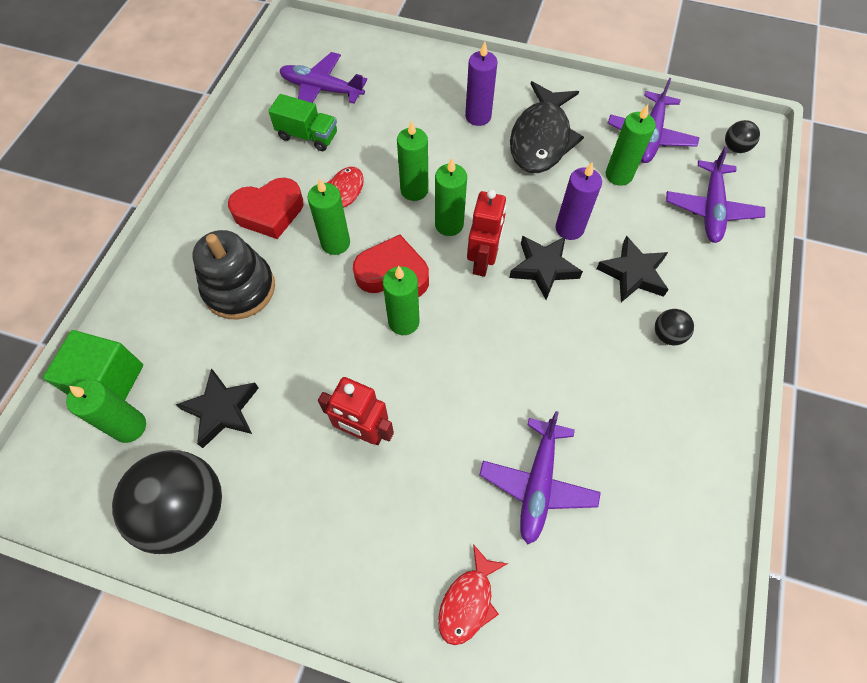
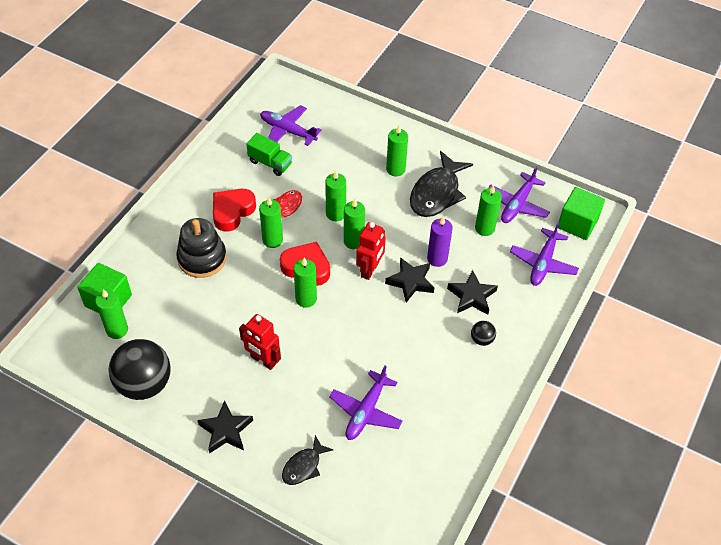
camera: 10 degrees right, 10 degrees down
black star [176,368,259,448] -> black star moved to [197,400,253,454]
red heart [228,178,303,239] -> red heart turned 135 degrees clockwise [213,189,256,232]
red fish [438,544,508,645] -> black fish [282,435,334,485]
purple candle [465,41,498,126] -> green candle [386,125,408,176]
black ball [725,120,760,153] -> green cube [558,187,605,240]

